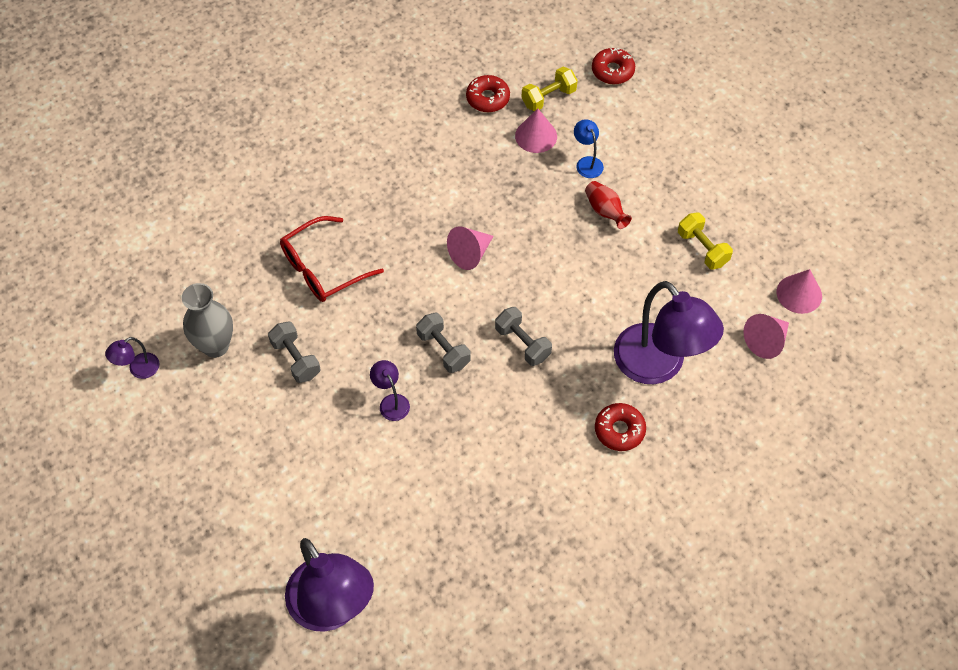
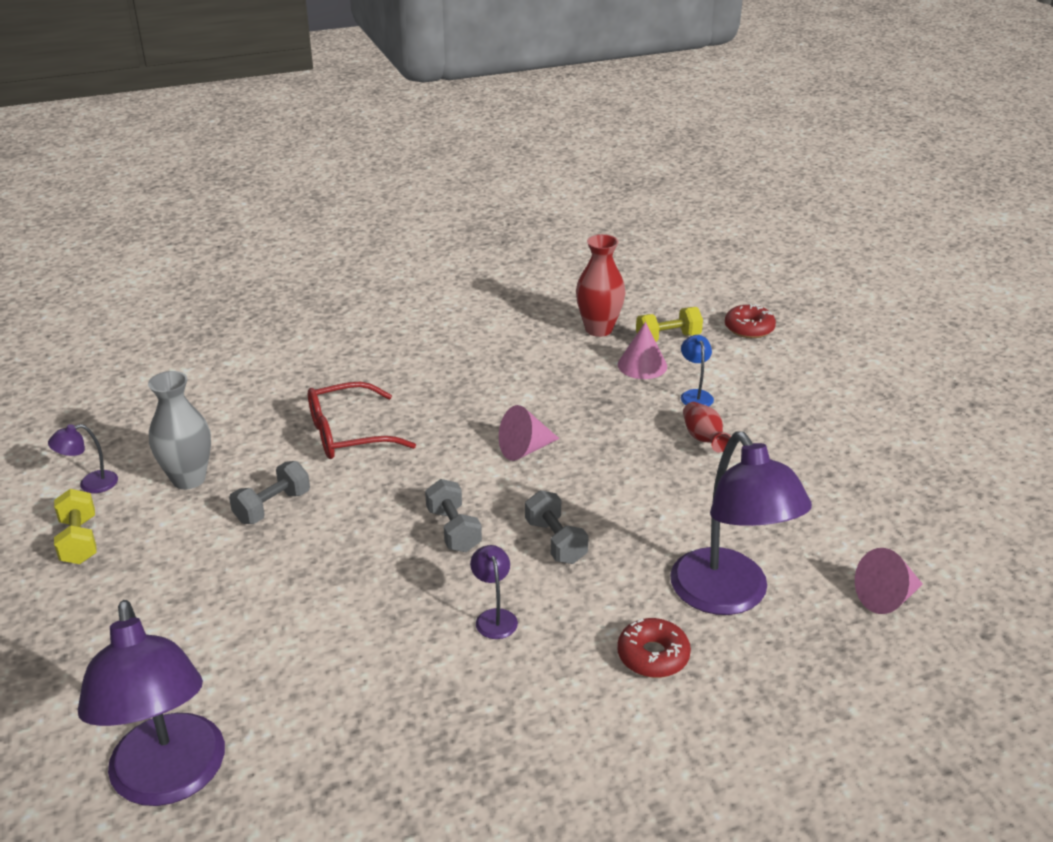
camera: 15 degrees right, 25 degrees down
grey dumbbell [268,321,321,383] -> grey dumbbell turned 60 degrees clockwise [229,461,310,524]
purple lamp [370,360,410,421] -> purple lamp moved to [470,545,518,639]
red donut [466,75,510,112] -> red vase [576,234,626,337]
yellow dumbbell [678,213,733,270] -> yellow dumbbell moved to [54,489,97,564]
pink cone [777,269,822,314] -> none

